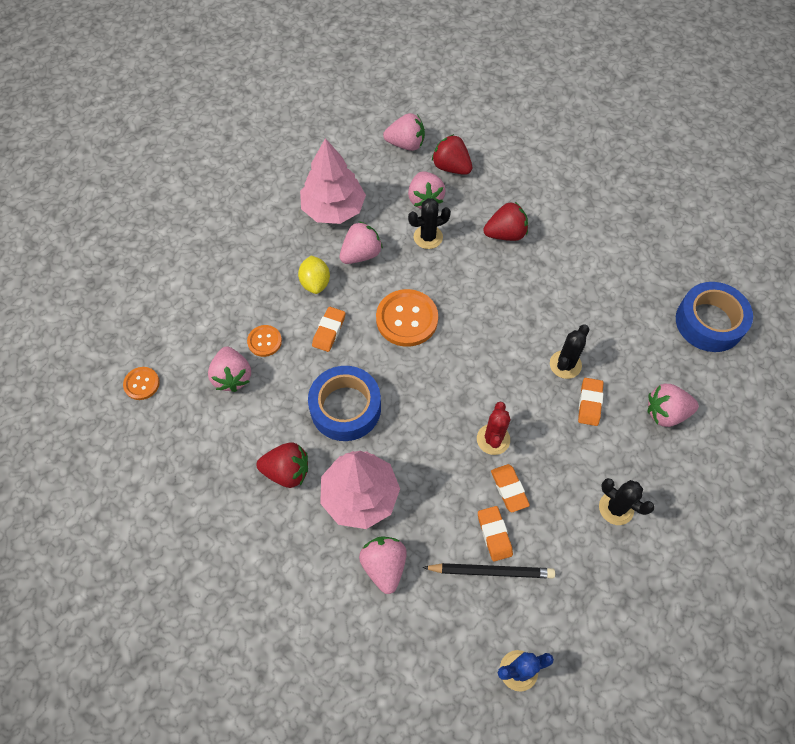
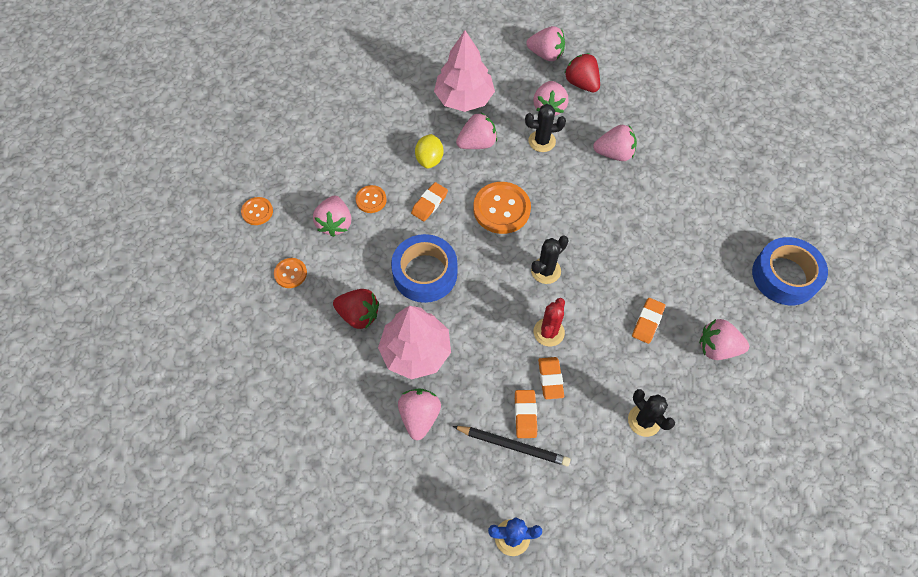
camera: 15 degrees right, 0 degrees up
red strawberry [483,202,528,241] -> pink strawberry [593,125,637,161]
black cactus [550,325,589,379] -> black cactus moved to [531,236,569,284]
none -> orange button [274,258,307,288]

